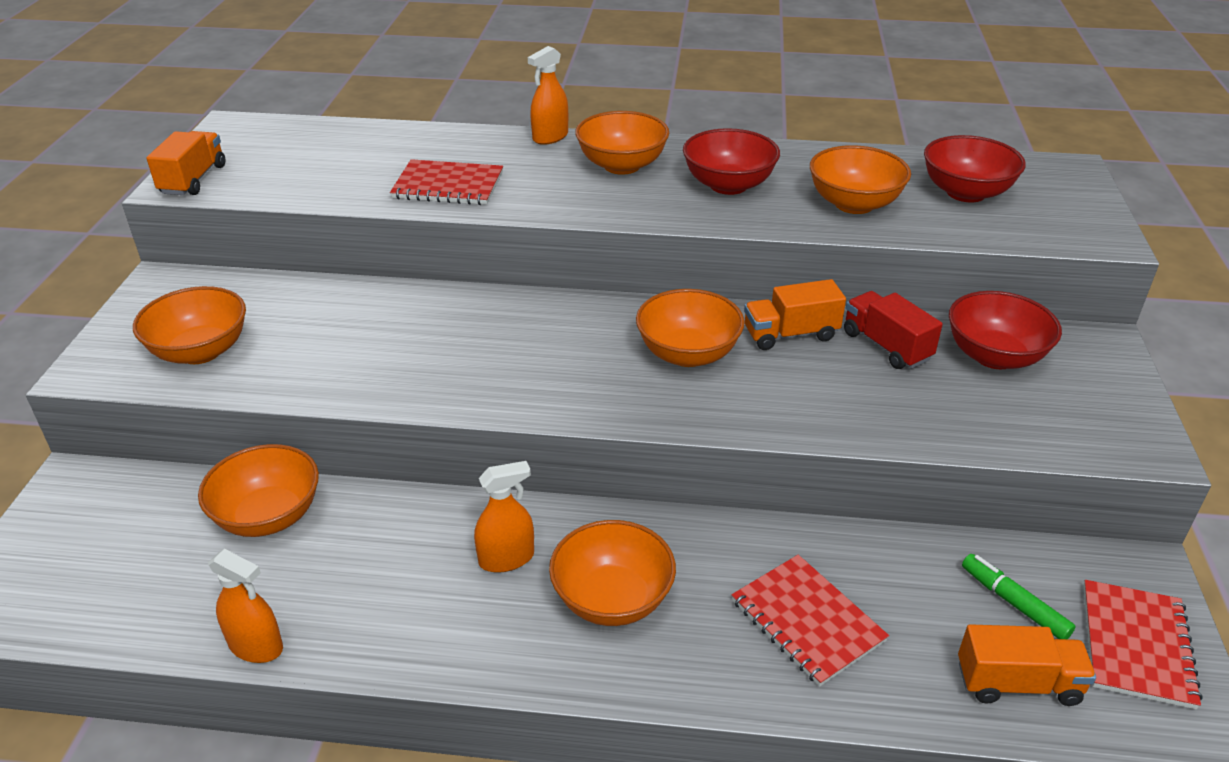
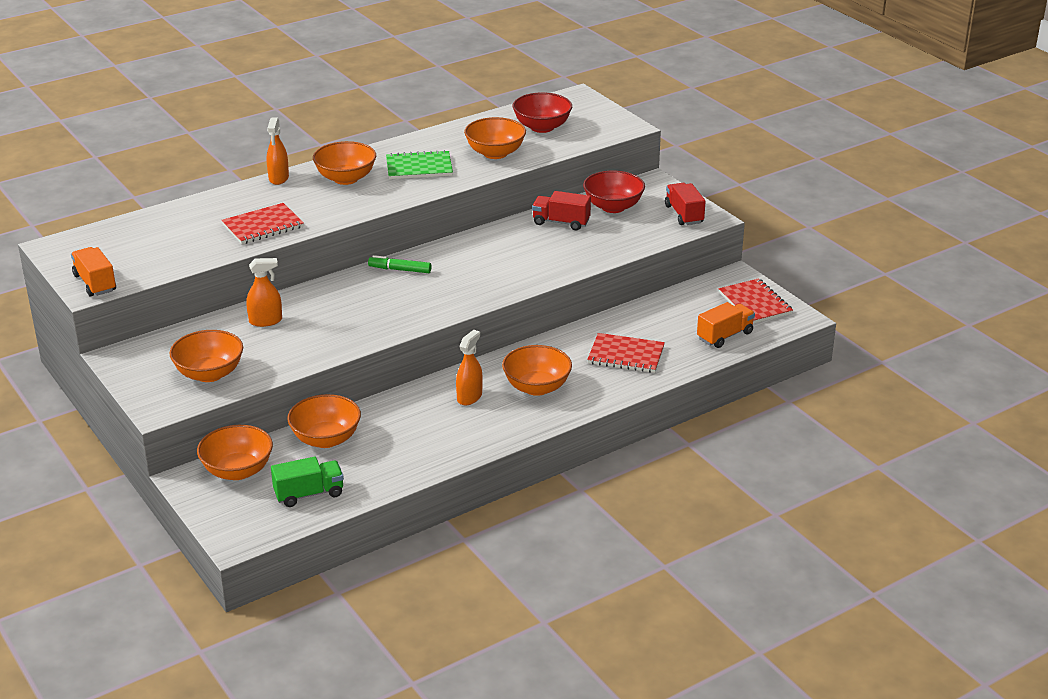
camera: 40 degrees left, 5 degrees down
orange spray bottle [208,549,283,663] -> orange spray bottle moved to [246,258,282,327]
orange bowl [636,289,745,367] -> orange bowl moved to [197,425,273,480]
red bowl [683,128,780,195] -> green notebook [386,150,453,179]
orange truck [744,279,846,350] -> none
green marker [962,554,1076,639] -> green marker moved to [368,255,431,273]
none -> green truck [271,457,344,507]
none -> red truck [665,183,706,225]

